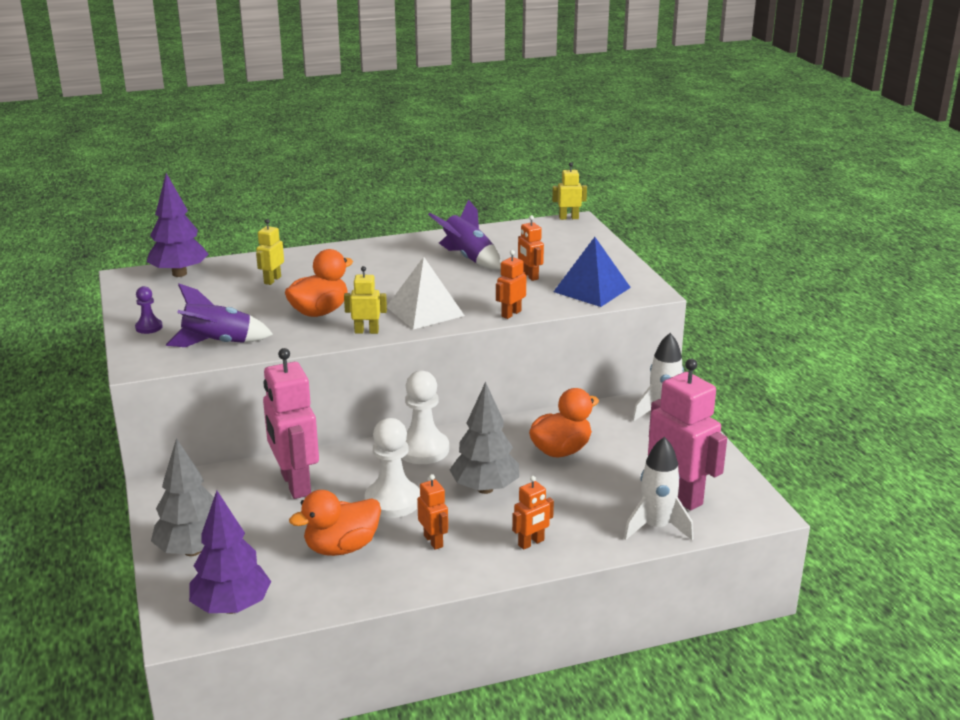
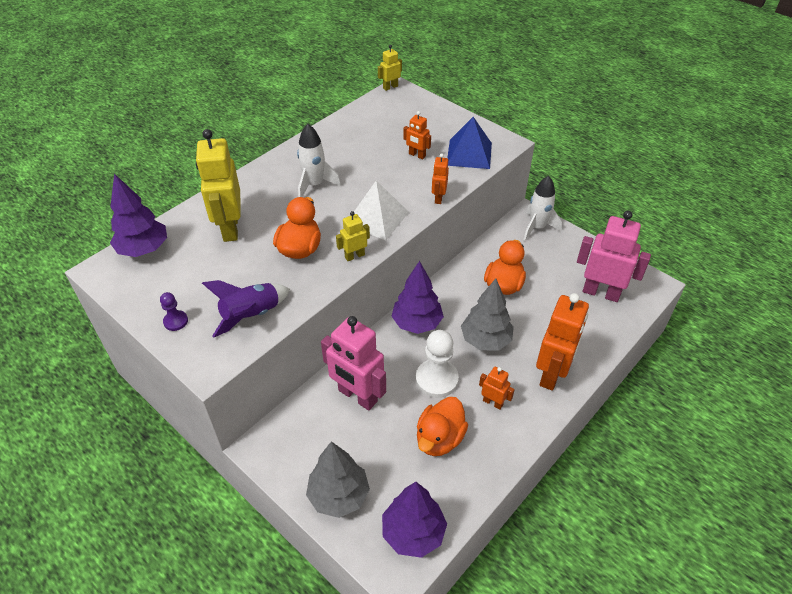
camera: 30 degrees left, 20 degrees up
yellow robot [256,219,284,285] -> yellow robot [196,129,240,242], size x2.05
white pawn [402,371,449,464] -> purple tree [392,261,444,334]
purple rocket [428,199,501,269] -> none
orange robot [512,476,554,550] -> orange robot [536,293,589,391], size x2.05
white rocket [624,437,693,540] -> white rocket moved to [297,124,341,197]

